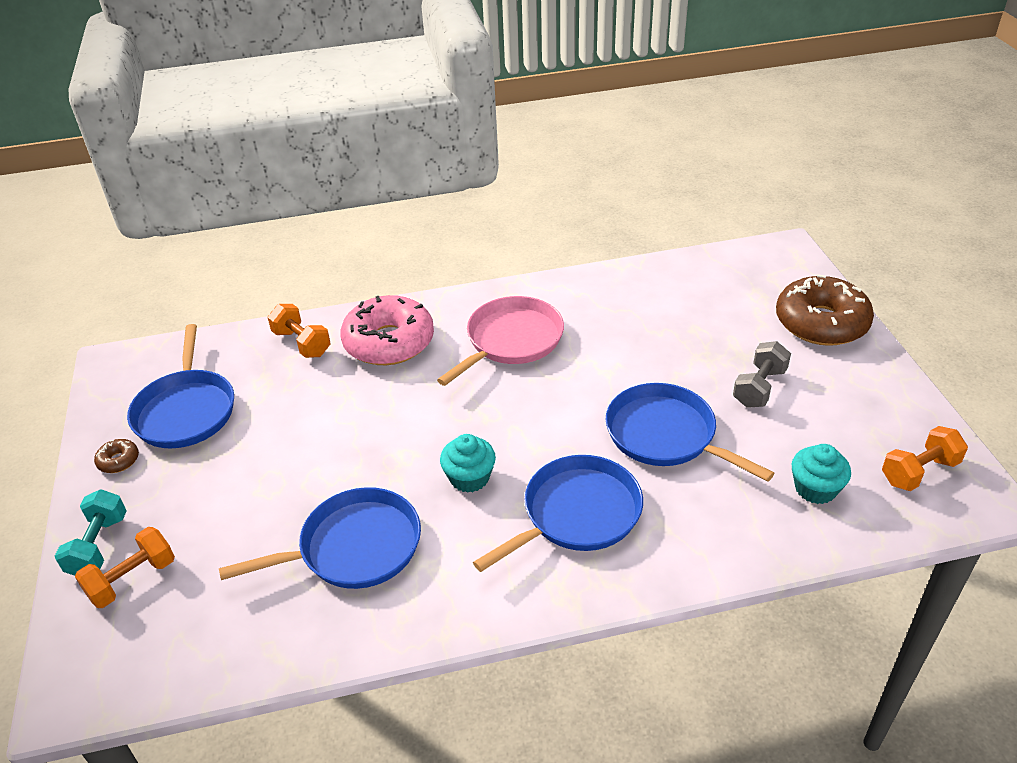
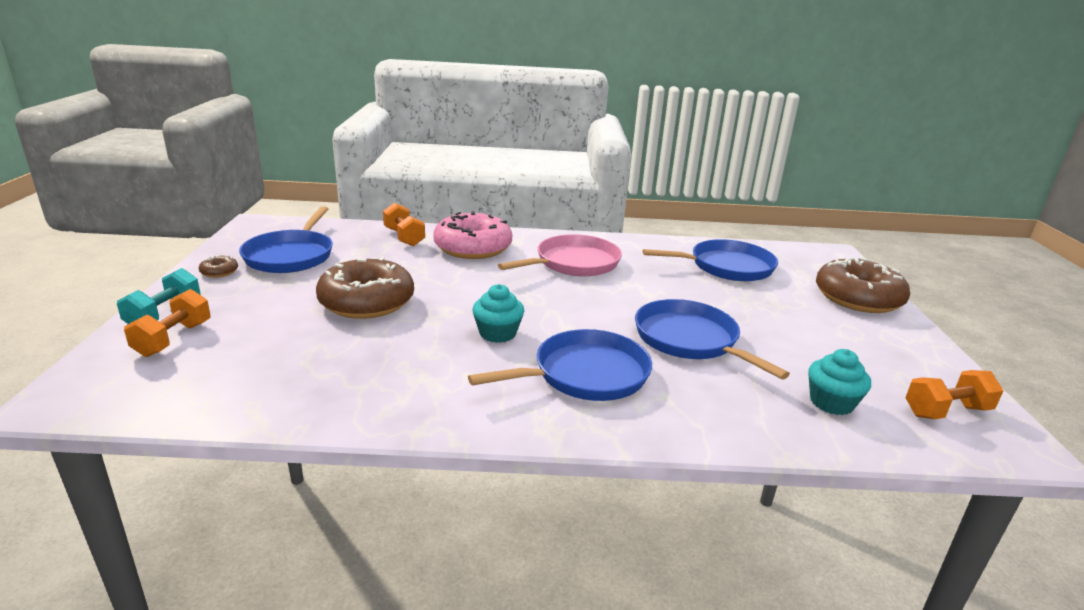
camera: 10 degrees right, 15 degrees down
orange dumbbell [75,527,175,608] -> orange dumbbell turned 45 degrees counterclockwise [124,289,211,357]
blue pan [219,487,421,589] -> blue pan moved to [643,239,778,281]
grey dumbbell [733,341,791,408] -> none
none -> brown donut [316,257,414,319]

